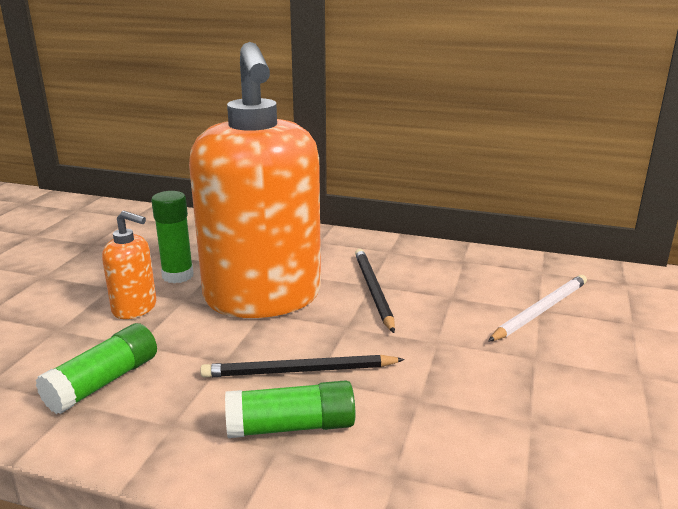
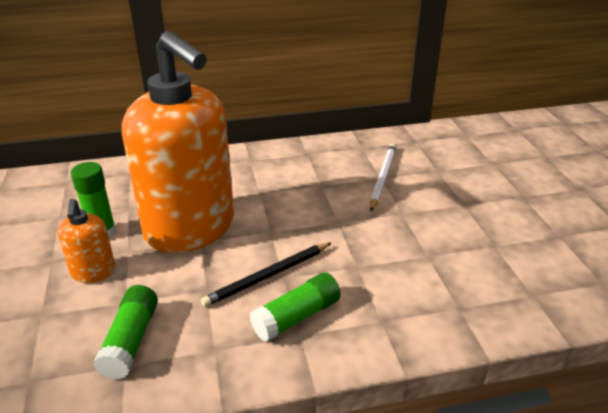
camera: 30 degrees left, 10 degrees up
orange soap dispenser [102,211,157,319] -> orange soap dispenser turned 90 degrees clockwise [58,199,116,283]
black pencil [355,249,395,333] -> none

